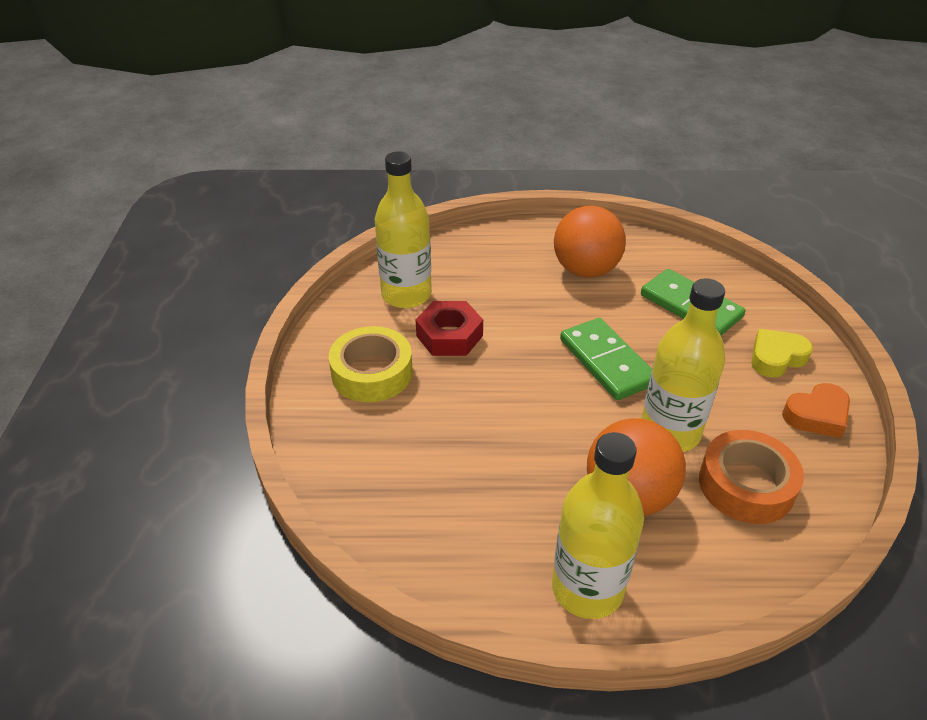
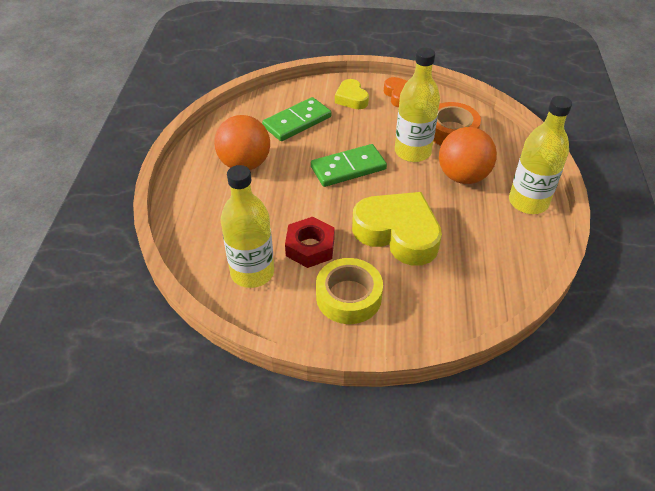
camera: 85 degrees left, 5 degrees up
none -> yellow heart [352,192,442,266]

